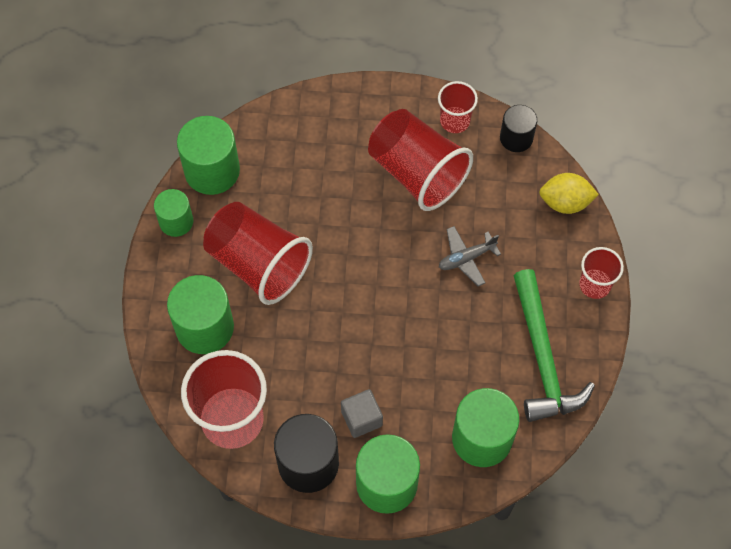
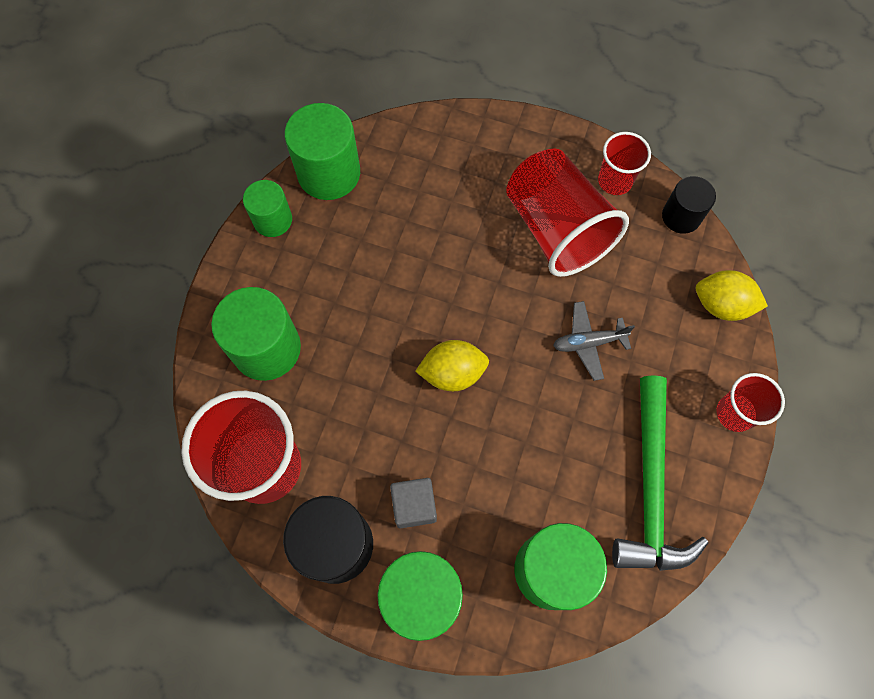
camera: 15 degrees right, 5 degrees up
red cup [203,202,313,305] -> none
none -> yellow lemon [415,340,489,391]

